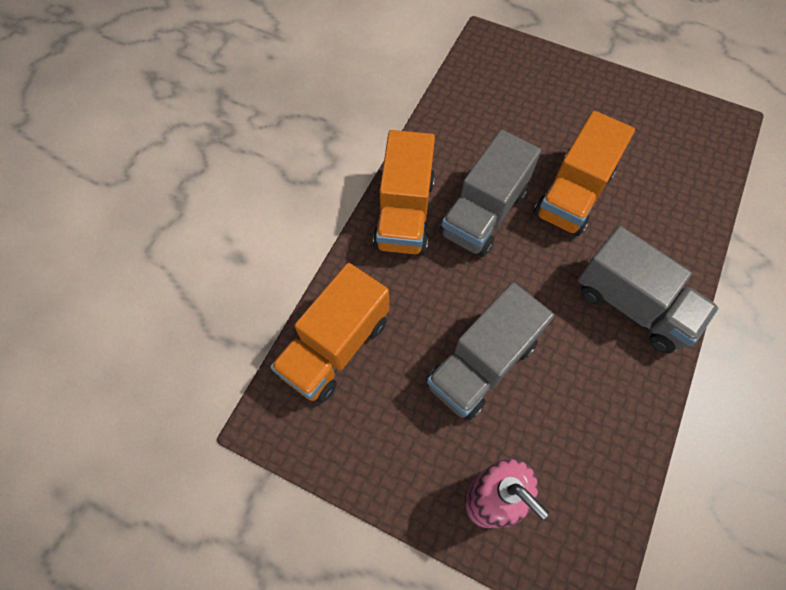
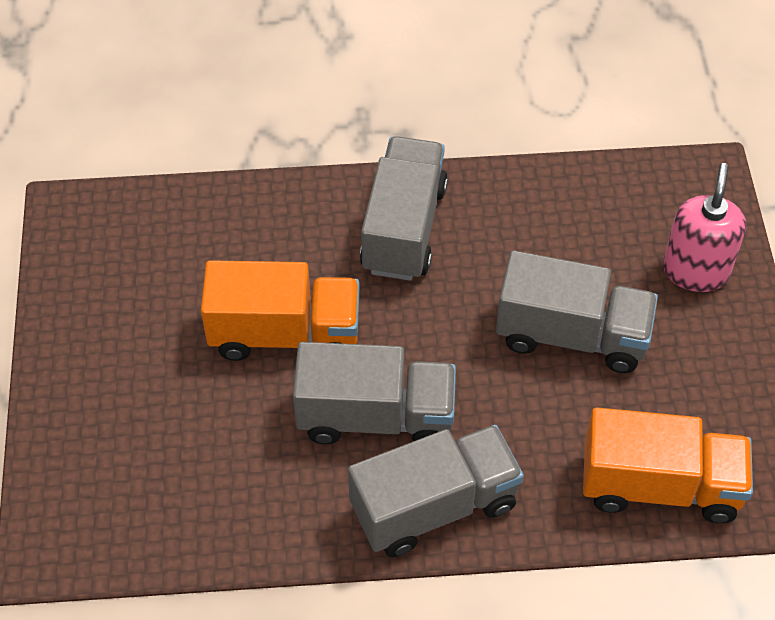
camera: 120 degrees left, 10 degrees down
orange truck [373,130,435,255] -> grey truck [348,425,524,557]

